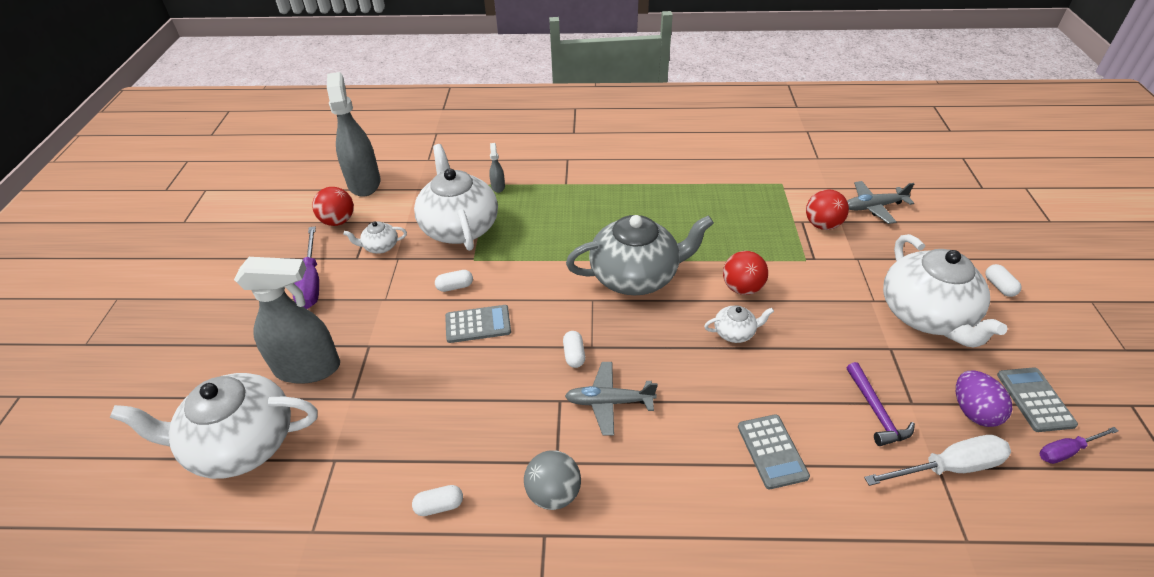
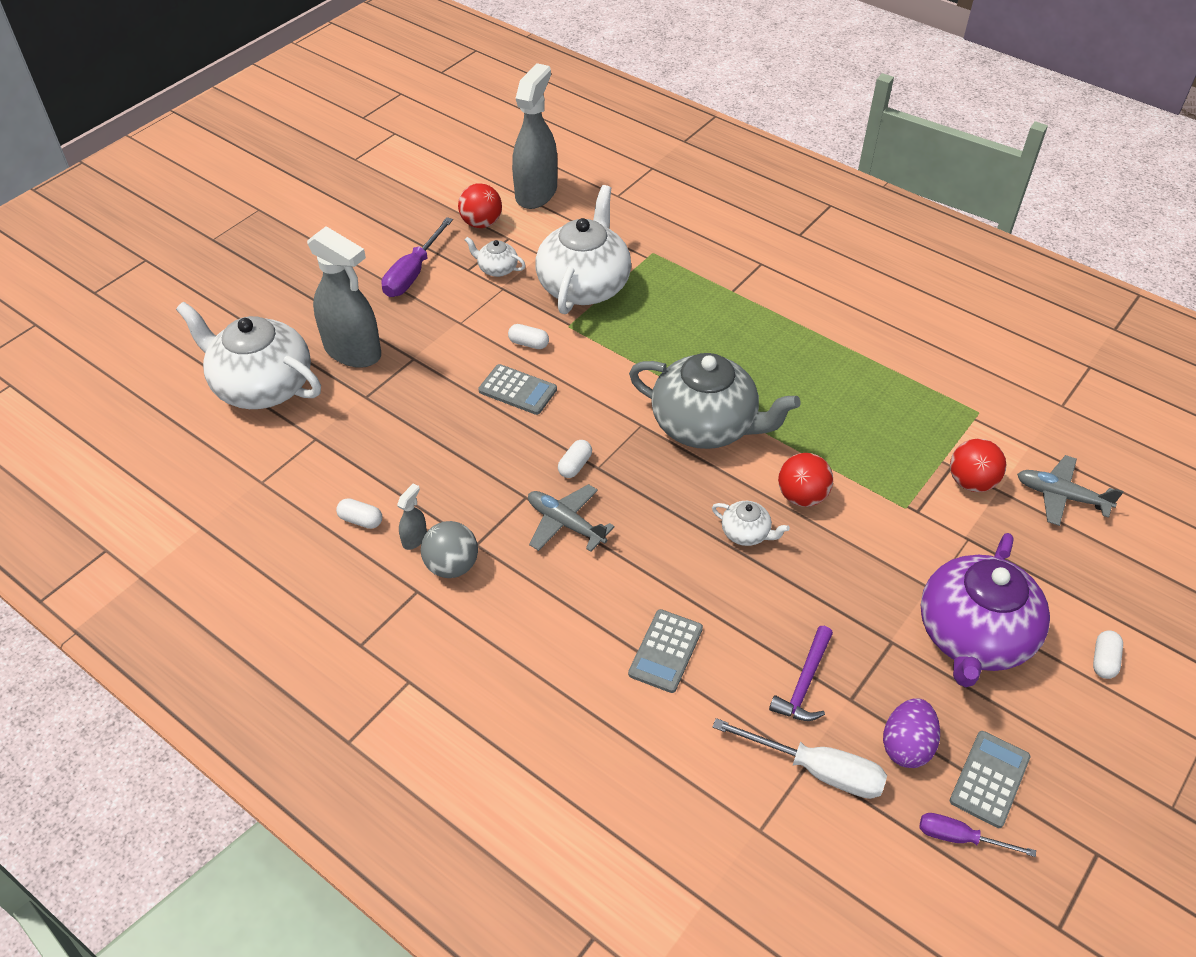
camera: 35 degrees right, 5 degrees up
grey spray bottle [489,143,505,193] -> grey spray bottle moved to [397,484,427,550]
white teapot [883,234,1008,347] -> purple teapot [921,533,1050,687]

